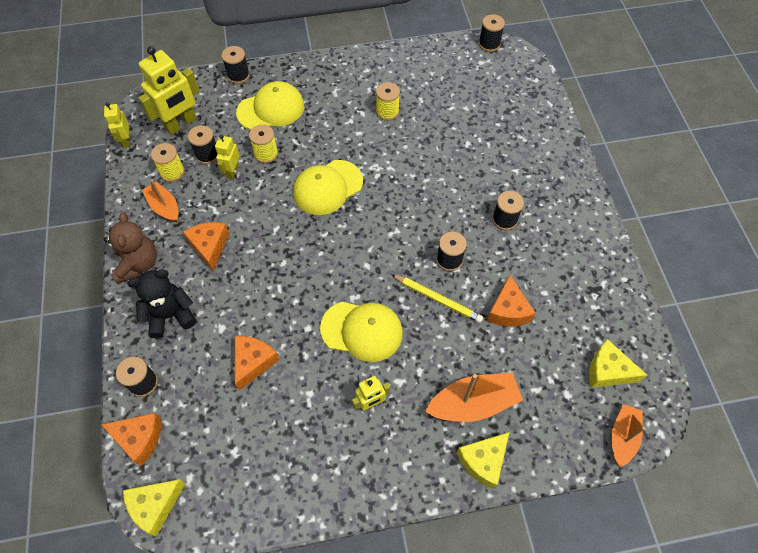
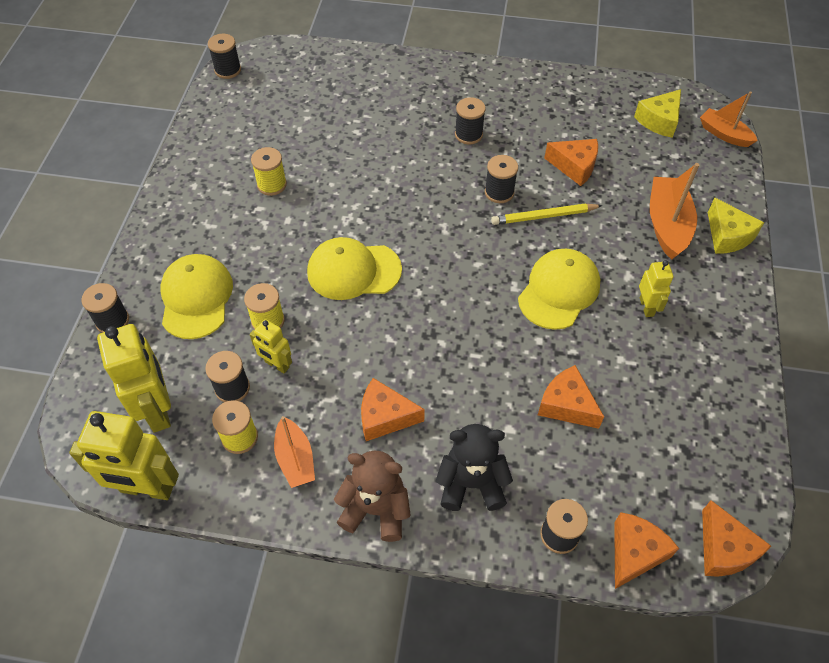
camera: 70 degrees left, 5 degrees down
yellow robot [104,102,130,148] -> yellow robot [69,411,179,500], size x1.84
yellow cheese [123,479,186,536] -> orange cheese [702,500,771,577]
black teddy bear [127,269,196,338] -> black teddy bear turned 90 degrees clockwise [436,424,513,511]
orange boat [142,180,179,222] -> orange boat turned 90 degrees counterclockwise [274,416,315,488]
yellow cap [293,160,363,215] -> yellow cap turned 105 degrees clockwise [307,237,402,300]
yellow pencil [391,274,483,323] -> yellow pencil turned 150 degrees counterclockwise [491,203,603,225]

